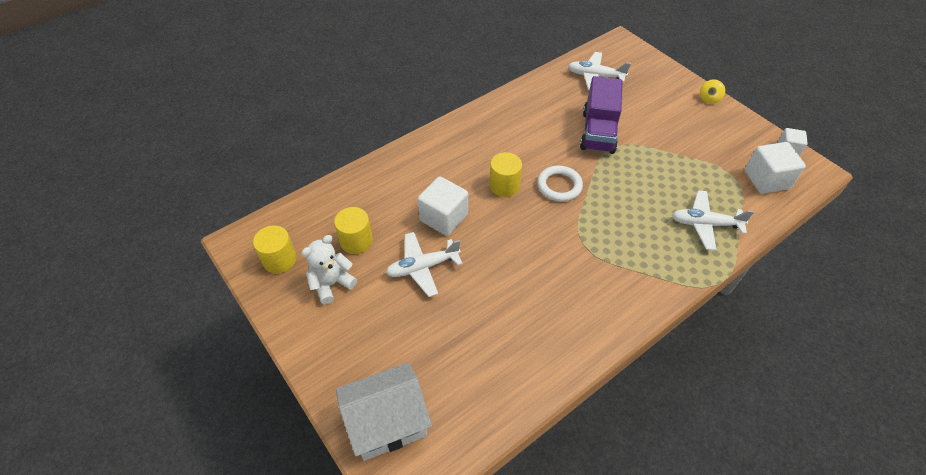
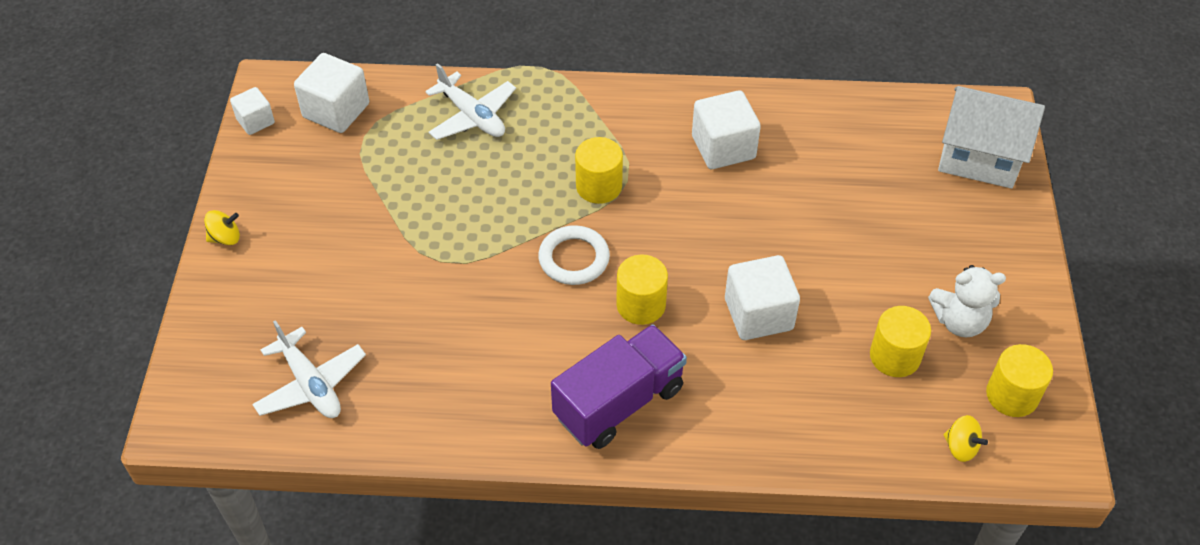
camera: 140 degrees left, 0 degrees up
white plane [386,232,462,297] -> none
purple truck [580,76,622,154] -> purple truck moved to [551,324,687,449]
none -> yellow cylinder [575,137,623,204]
none -> white cube [692,90,761,169]
none -> yellow spinning top [943,415,988,462]

